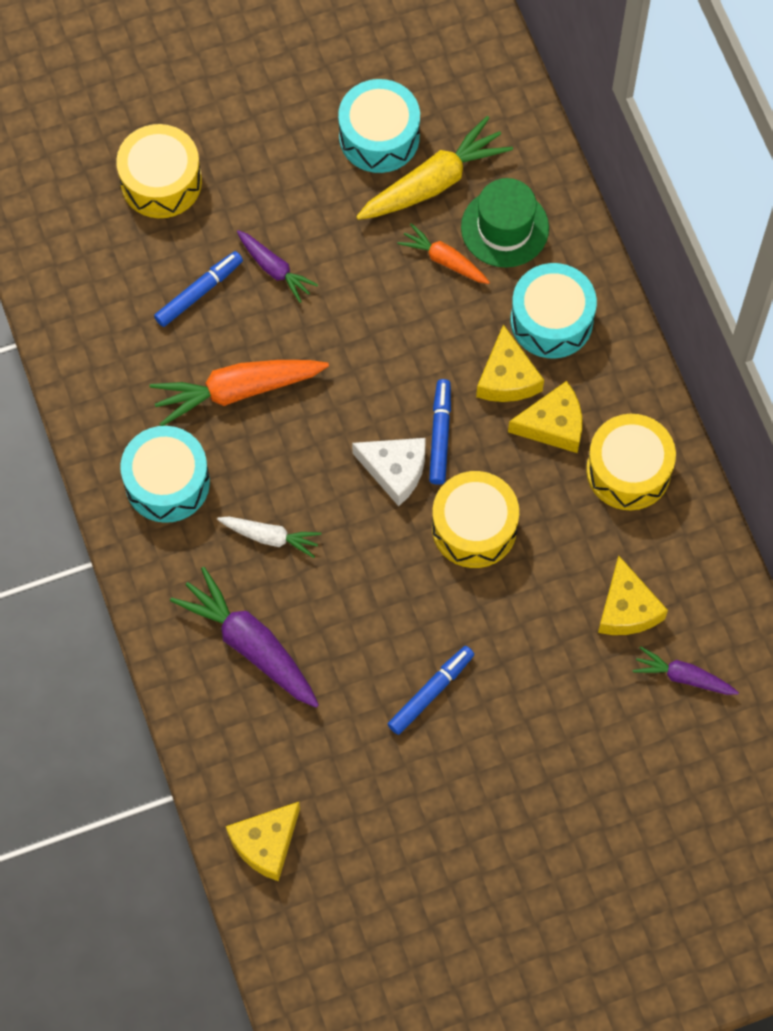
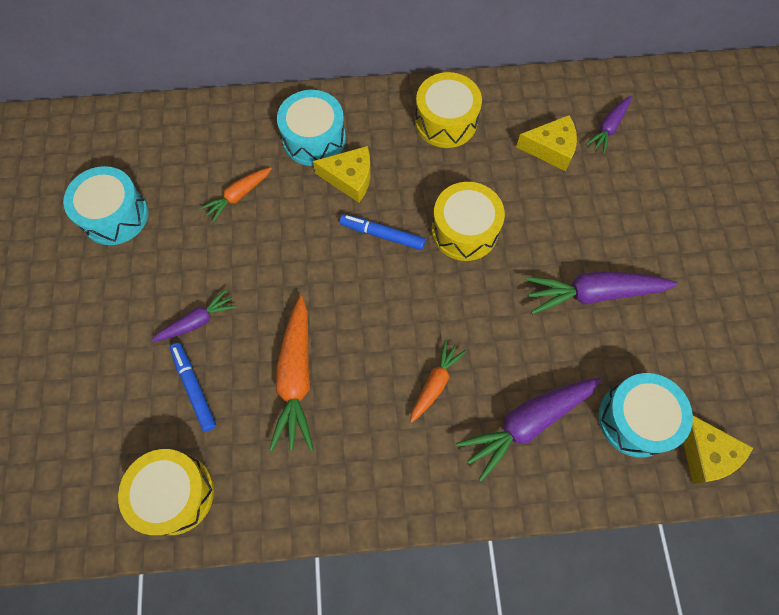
camera: 75 degrees left, 0 degrees up
yellow drum [116,124,202,218] -> yellow drum moved to [118,449,214,535]
turquoise drum [121,426,210,523] -> turquoise drum moved to [598,373,693,458]
white carrot [217,517,321,558] -> orange carrot [410,340,466,423]
white cheese [352,438,425,506] -> none
yellow carrot [356,116,513,220] -> none
blue marker [388,646,474,735] -> purple carrot [525,271,678,314]
green hat [461,178,549,268] -> none
yellow cheese [508,381,582,453] -> none

